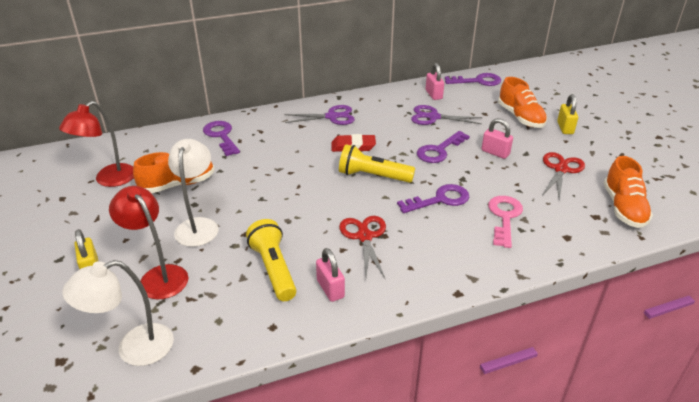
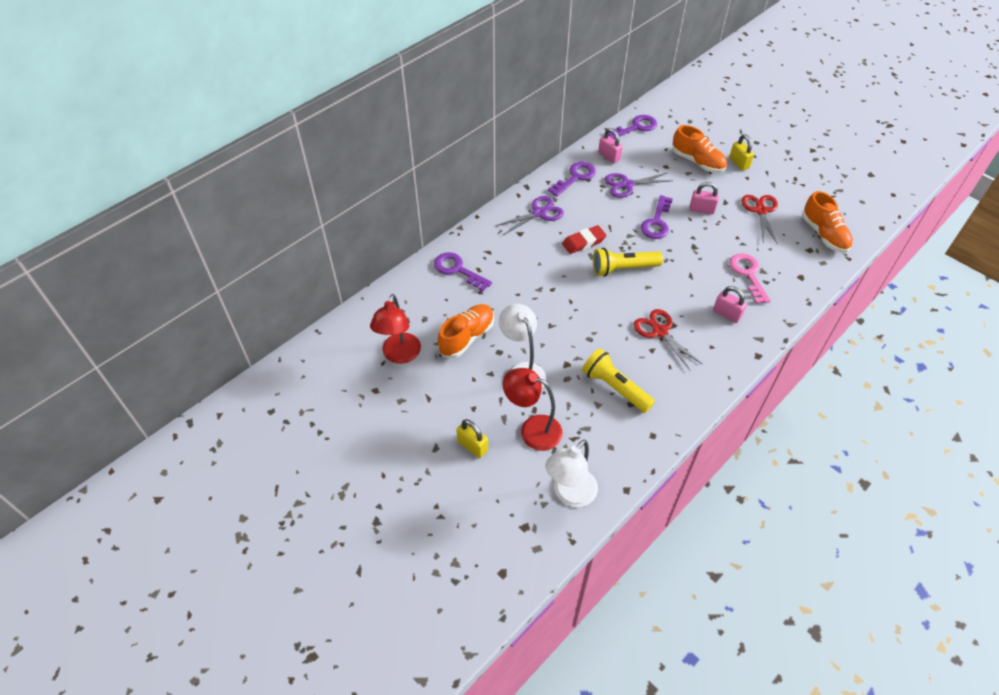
camera: 25 degrees left, 15 degrees up
pink padlock [316,248,345,302] -> pink padlock moved to [713,286,747,323]
purple key [397,184,469,213] -> purple key moved to [548,162,596,197]

